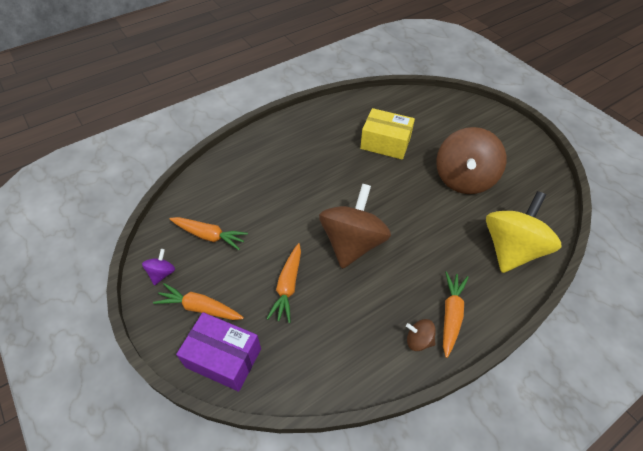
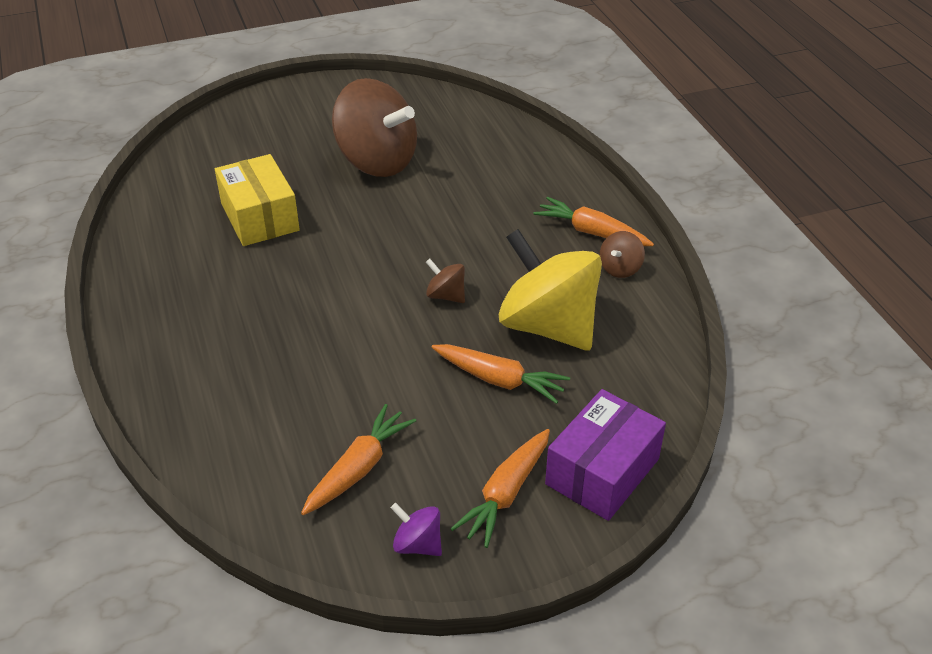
camera: 75 degrees left, 10 degrees down
brown spinning top [319,184,391,269] -> brown spinning top [426,259,465,303], size x0.42
yellow box [360,108,415,160] -> yellow box turned 60 degrees counterclockwise [215,154,300,246]
yellow spinning top [486,191,561,273] -> yellow spinning top moved to [498,229,602,351]

